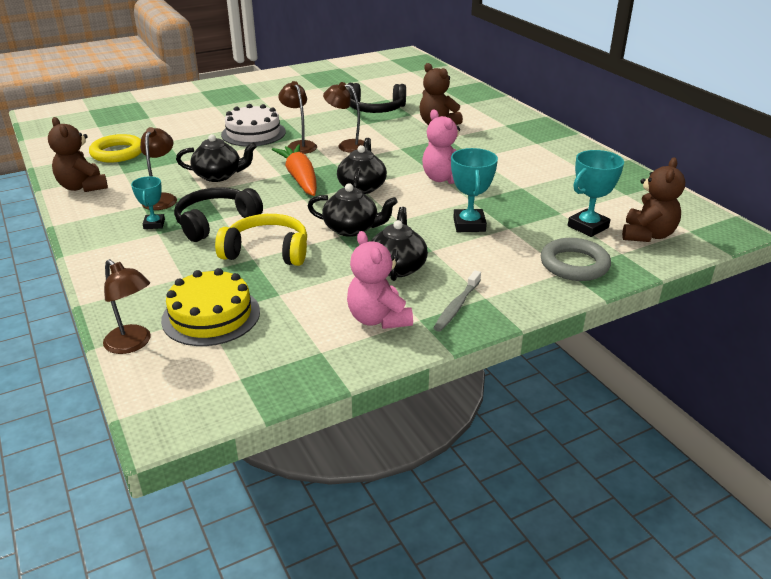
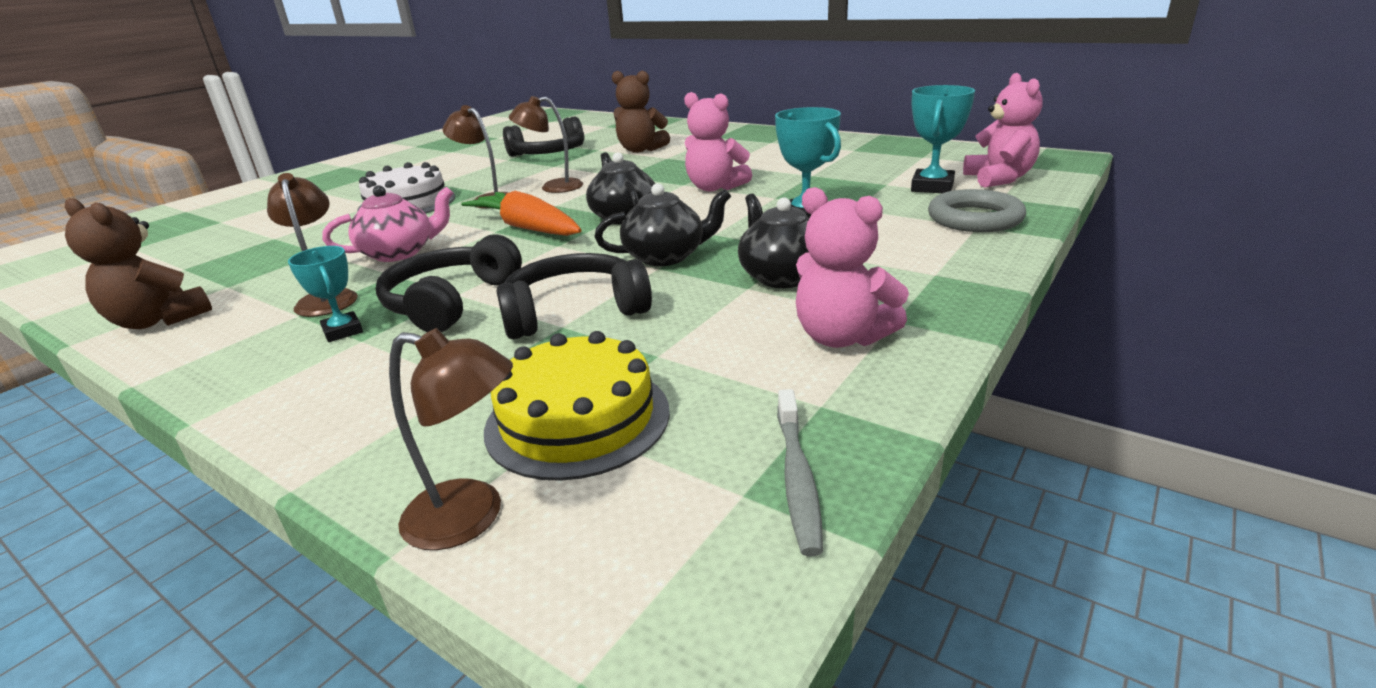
camera: 25 degrees left, 5 degrees down
yellow ring [89,134,141,163] -> none
black teapot [176,134,257,182] -> pink teapot [322,185,453,262]
yellow headphones [215,214,307,266] -> black headphones [496,253,652,339]
grey toothbrush [434,270,481,332] -> grey toothbrush moved to [777,389,823,556]
brown teddy bear [622,157,685,242] -> pink teddy bear [963,73,1043,188]

